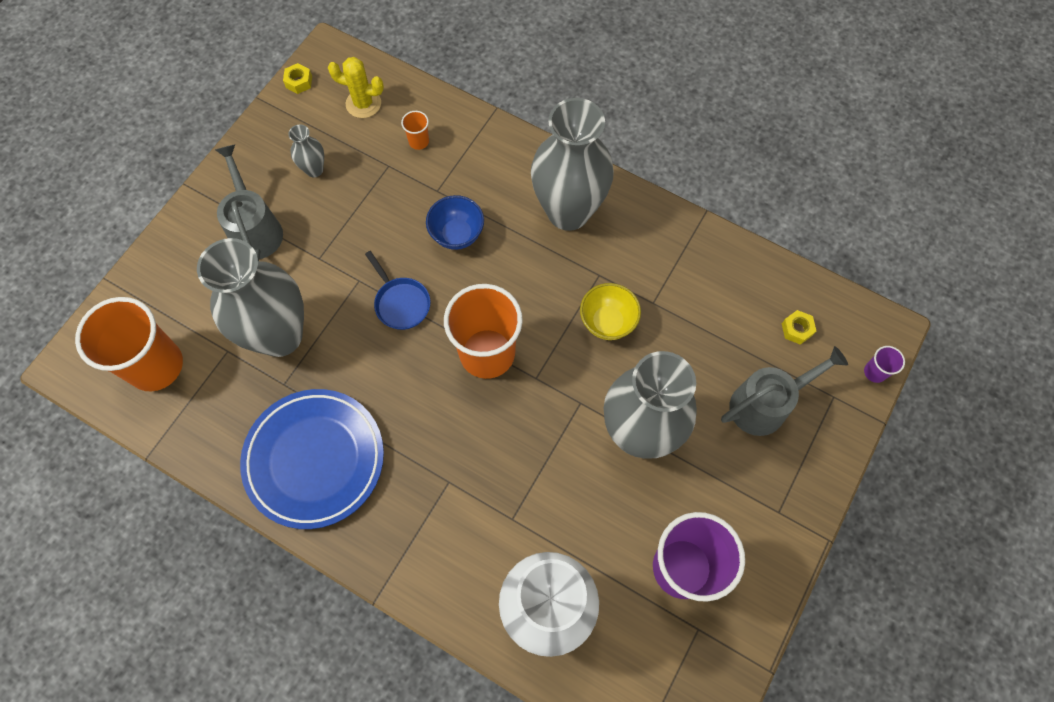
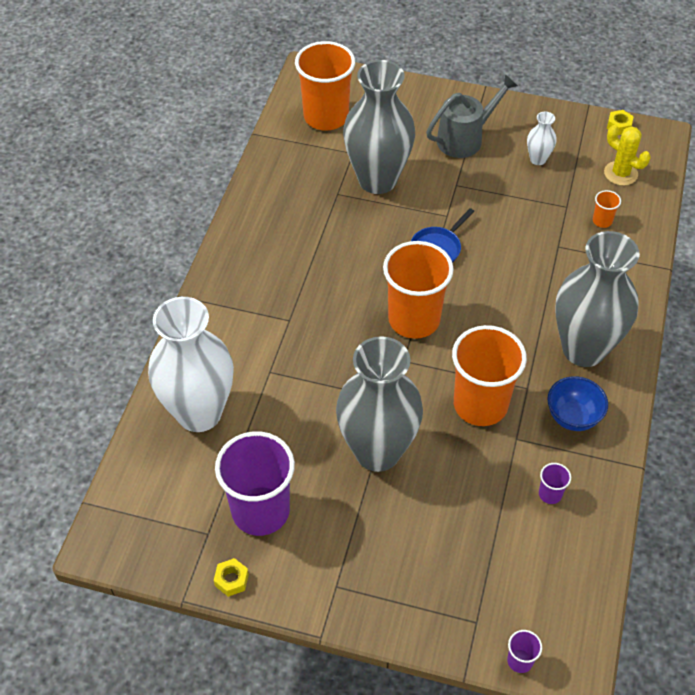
camera: 75 degrees right, 15 degrees down
blue plate [240,389,384,529] -> none
grey vase [288,125,324,177] -> white vase [527,112,557,165]
yellow cactus [328,57,384,118] -> yellow cactus turned 45 degrees counterclockwise [604,125,651,186]
blue bowl [426,195,484,250] -> blue bowl moved to [547,376,608,431]
yellow bowl [580,283,641,340] -> orange cup [452,325,527,426]
grey watering can [721,346,848,436] -> none
yellow nut [782,310,816,345] -> yellow nut moved to [214,558,249,597]
none -> purple cup [539,463,571,504]

